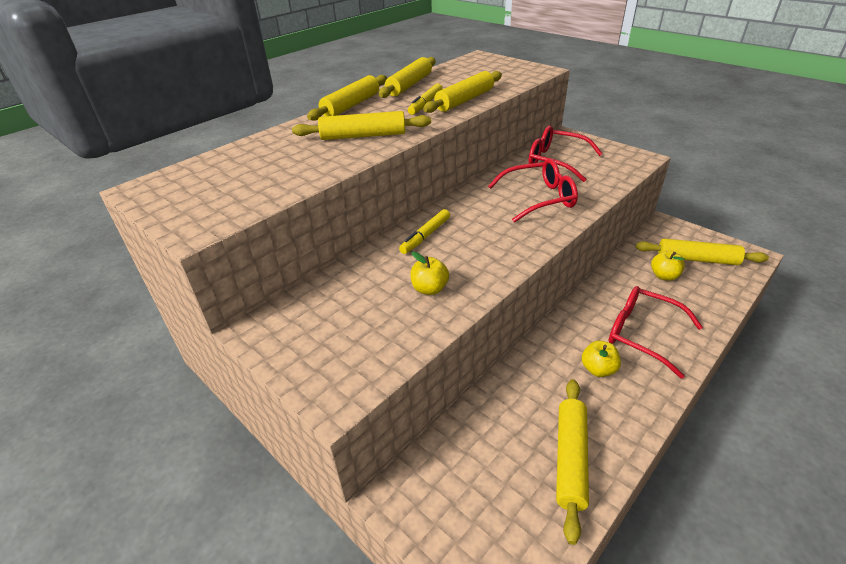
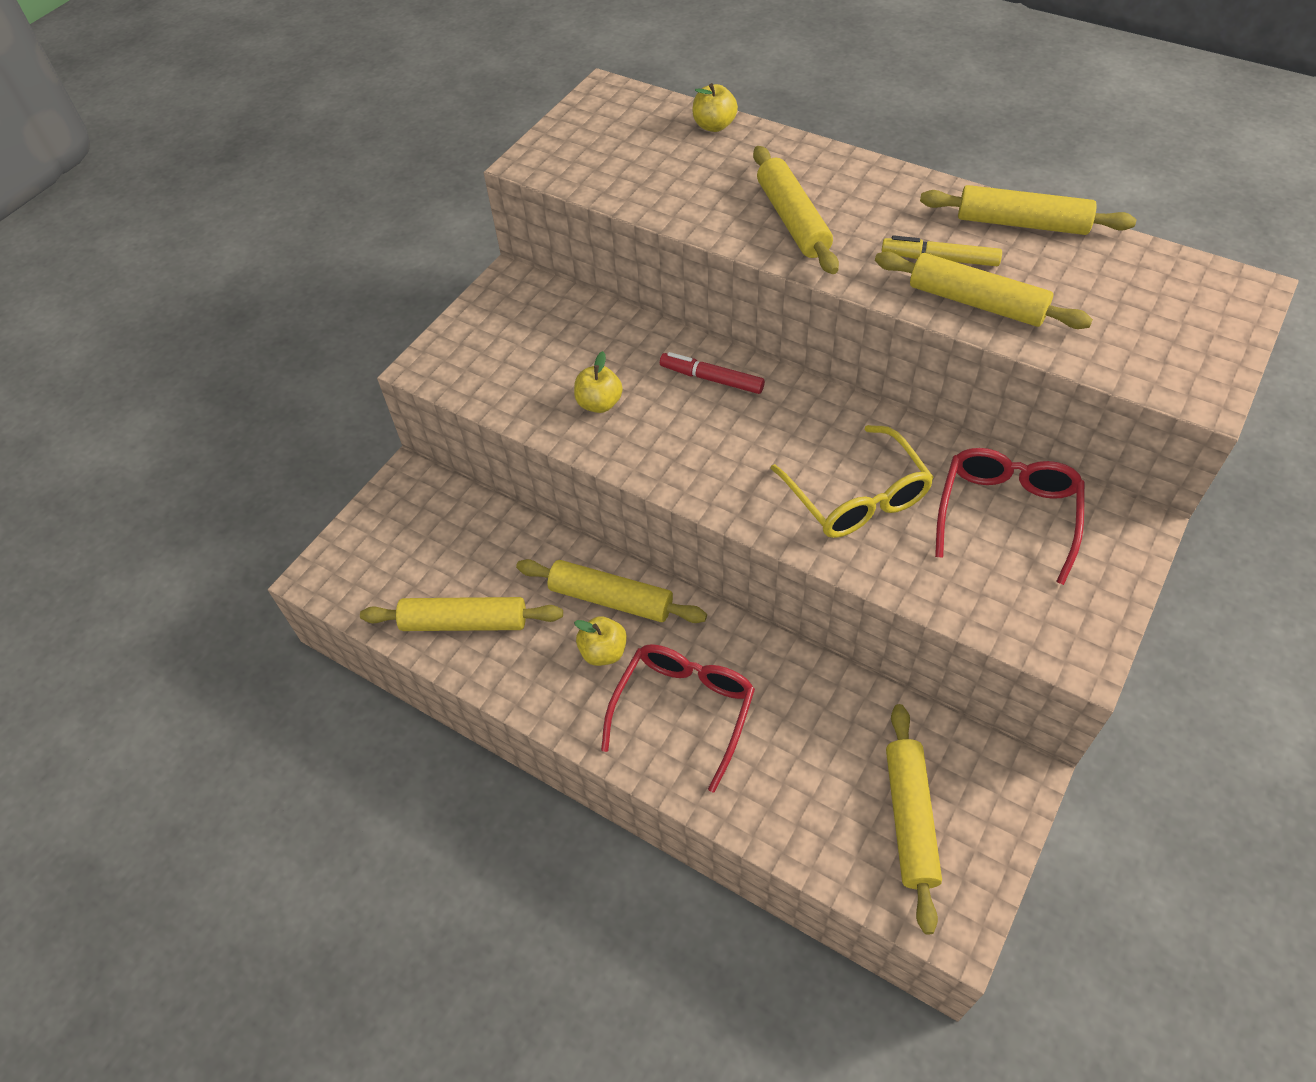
camera: 80 degrees right, 15 degrees up
yellow rolling pin [307,75,387,121] -> yellow rolling pin moved to [516,559,707,623]
yellow marker [399,209,450,254] -> red marker [660,352,765,394]
red glasses [488,159,578,223] -> yellow glasses [771,425,934,538]
yellow apple [651,251,685,281] -> yellow apple moved to [692,83,738,132]

